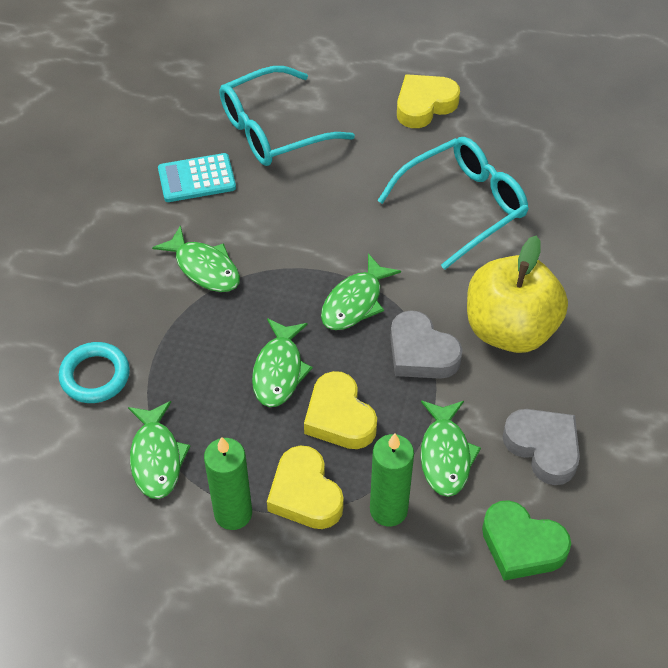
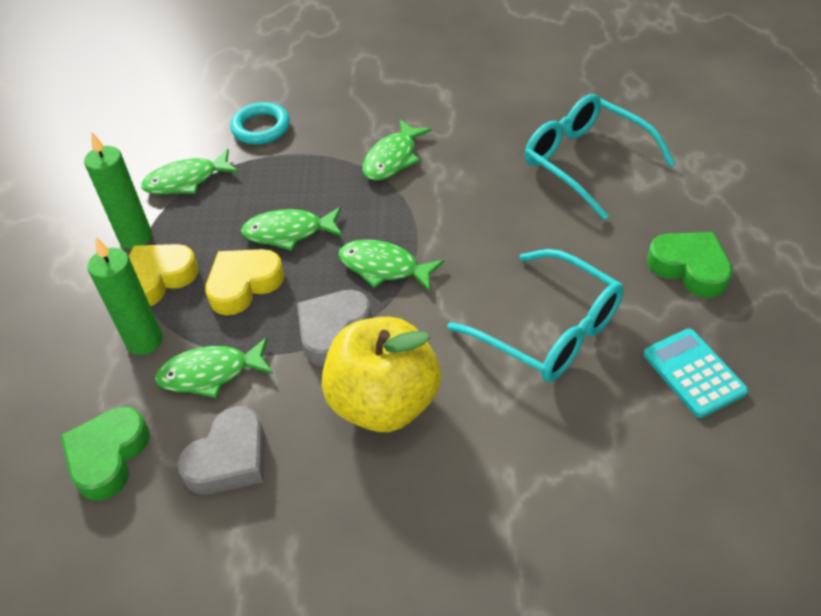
camera: 80 degrees right, 5 degrees down
turquoise calculator [158,153,236,202] -> turquoise calculator moved to [643,328,748,418]
yellow heart [397,74,460,128] -> green heart [647,232,732,298]

